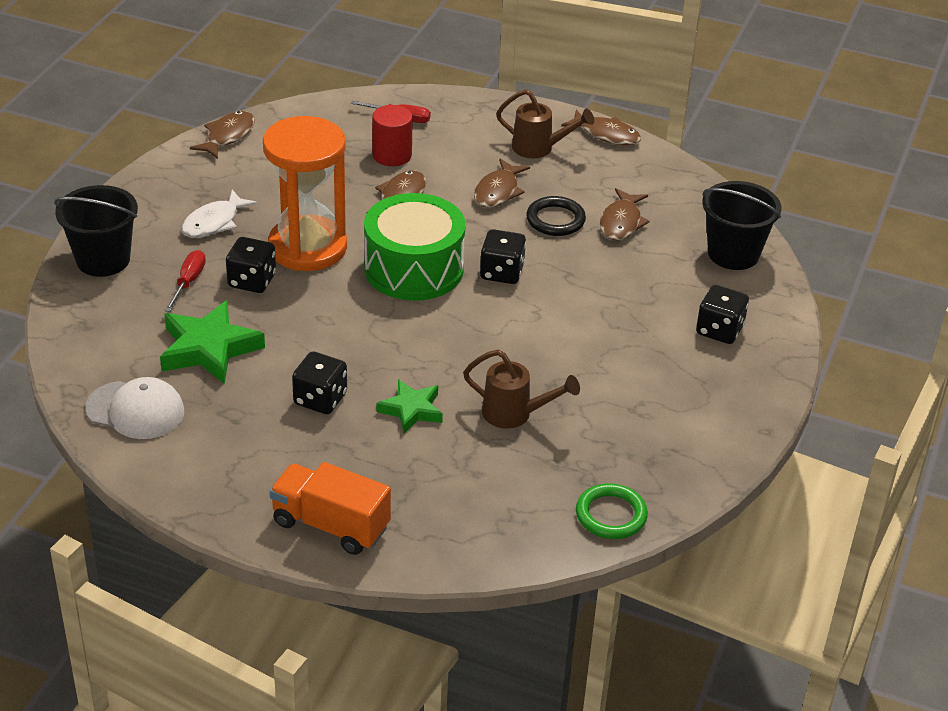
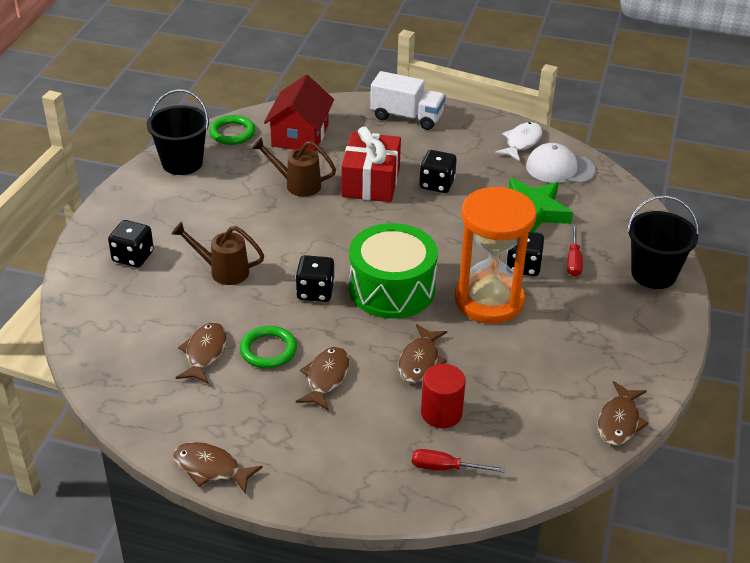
camera: 175 degrees right, 0 degrees up
white fish [181,190,258,238] -> white fish moved to [495,122,543,161]
orange truck [269,462,391,555] -> white truck [370,71,446,130]
green star [376,379,443,434] -> red gift [341,127,401,202]
brown watering can [496,89,594,158] -> brown watering can moved to [172,222,265,285]
black ring [526,196,586,236] -> green ring [240,326,297,369]
black bucket [702,181,781,270] -> black bucket moved to [147,89,209,175]
none -> red house [264,75,334,152]

